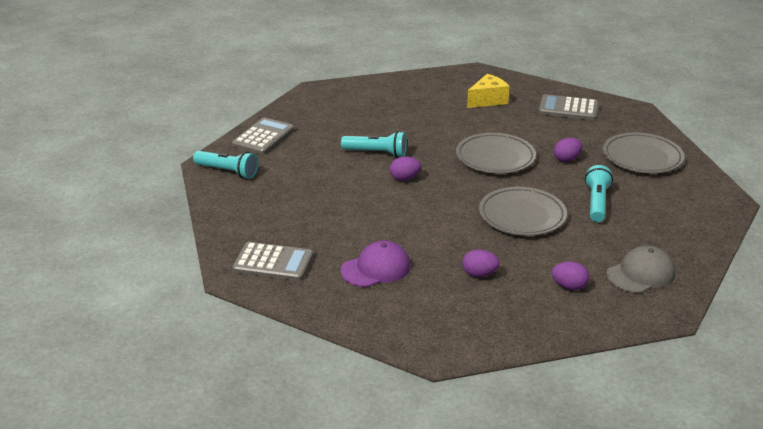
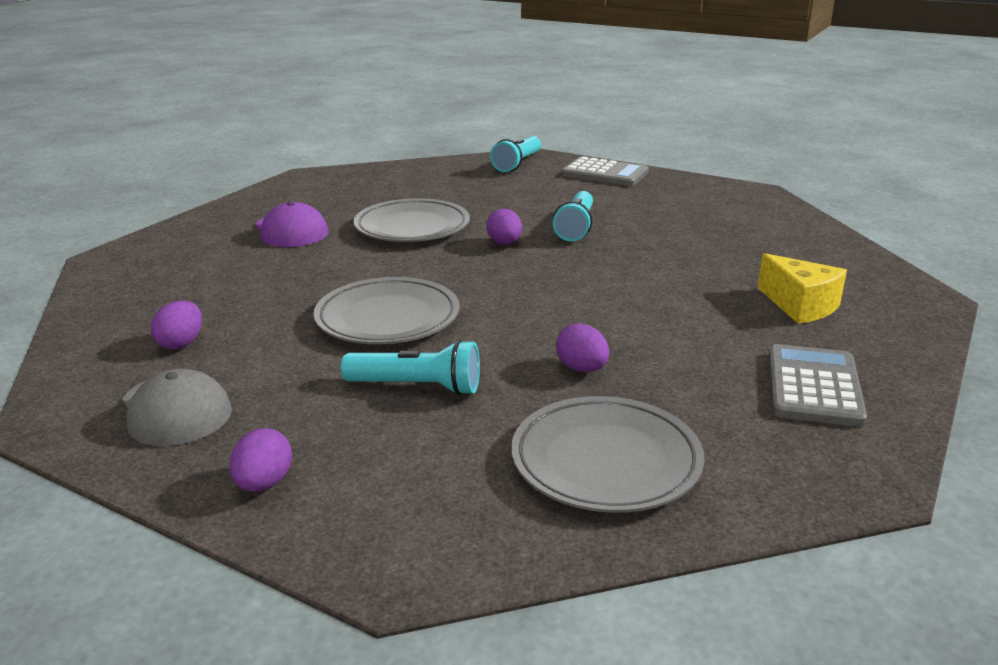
camera: 90 degrees right, 5 degrees down
grey calculator [232,242,313,281] -> none
grey plate [456,133,536,174] -> grey plate moved to [353,198,470,242]
purple egg [462,249,500,277] -> purple egg moved to [229,428,292,492]

